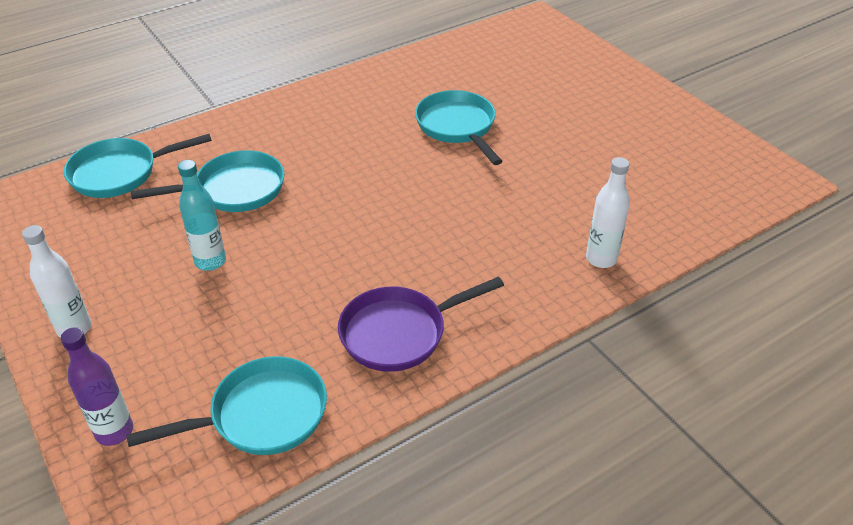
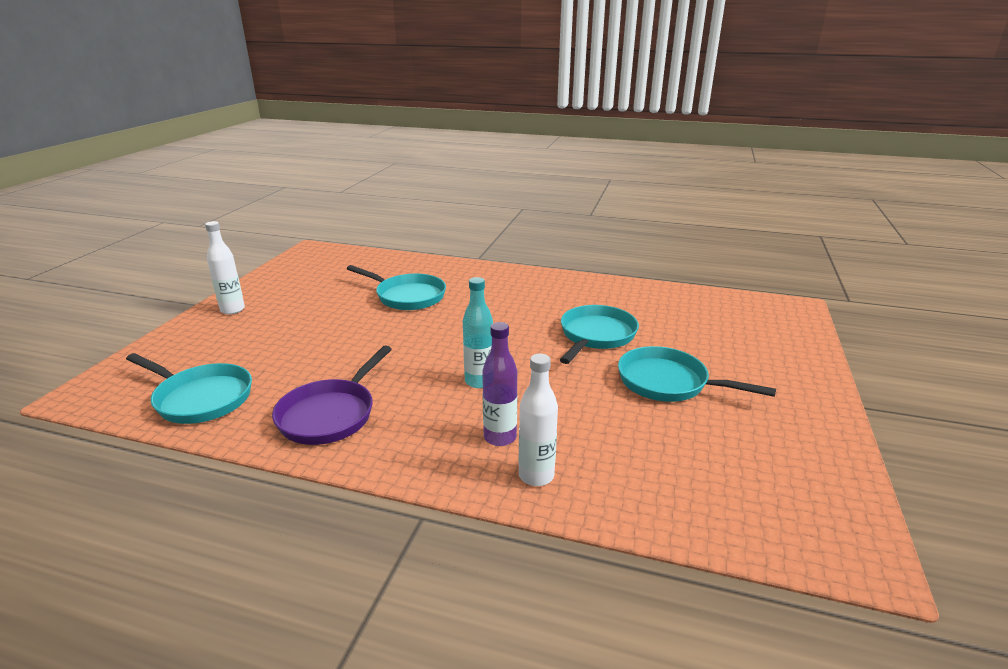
camera: 50 degrees right, 15 degrees down
purple bottle [61,327,133,446] -> purple bottle moved to [482,322,517,446]
turquoise pan [64,134,212,198] -> turquoise pan moved to [618,346,776,402]
turquoise bottle [178,160,226,271] -> turquoise bottle moved to [463,277,493,388]
purple pan [338,277,504,372] -> purple pan turned 90 degrees counterclockwise [272,345,392,445]

